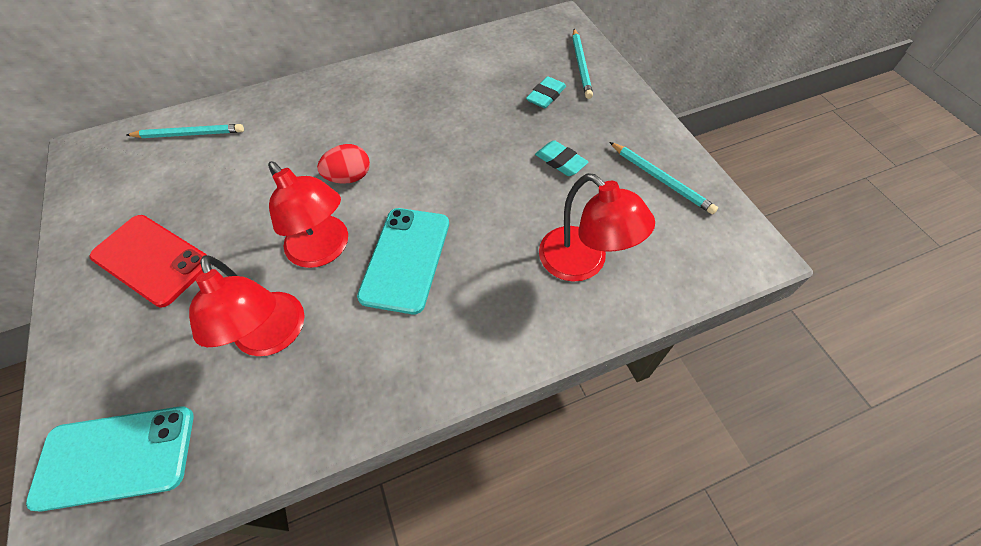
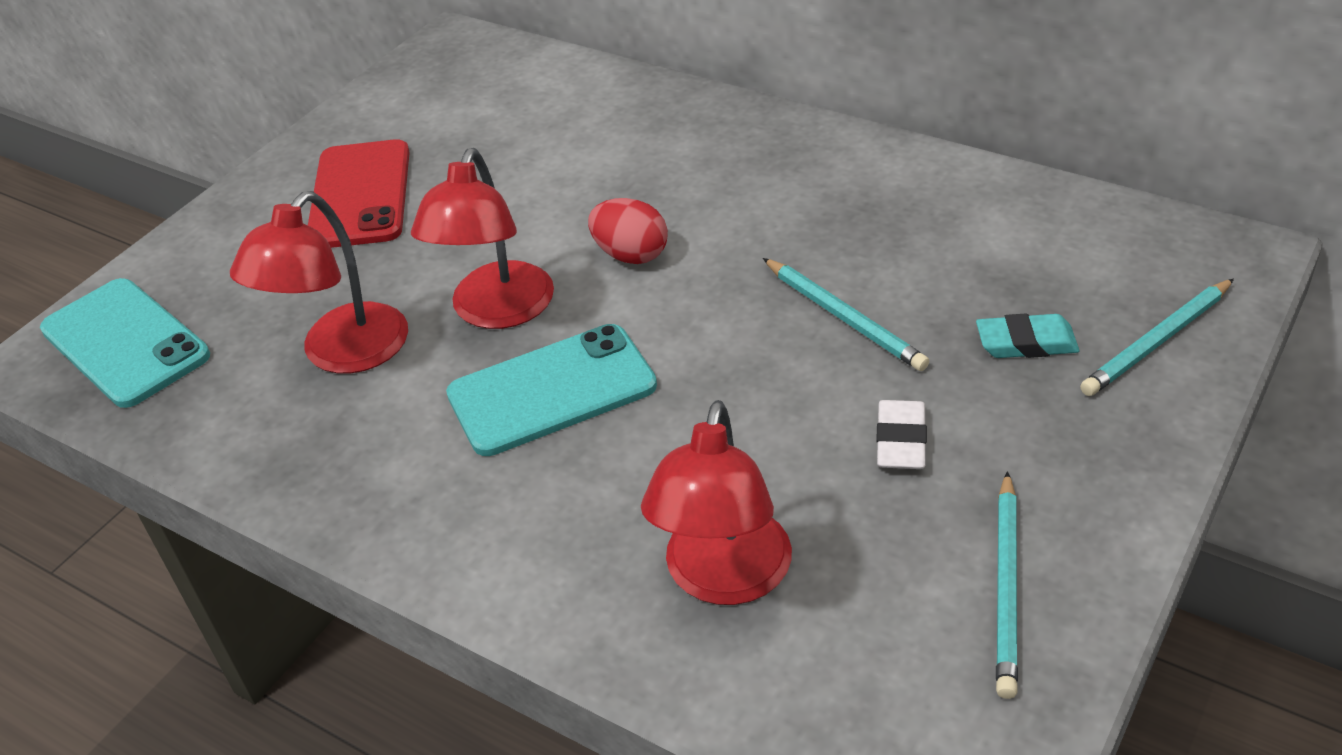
camera: 55 degrees right, 15 degrees down
turquoise pencil [127,124,244,138] -> turquoise pencil moved to [763,258,930,371]
turquoise eraser [535,140,588,176] -> white eraser [876,400,927,469]

